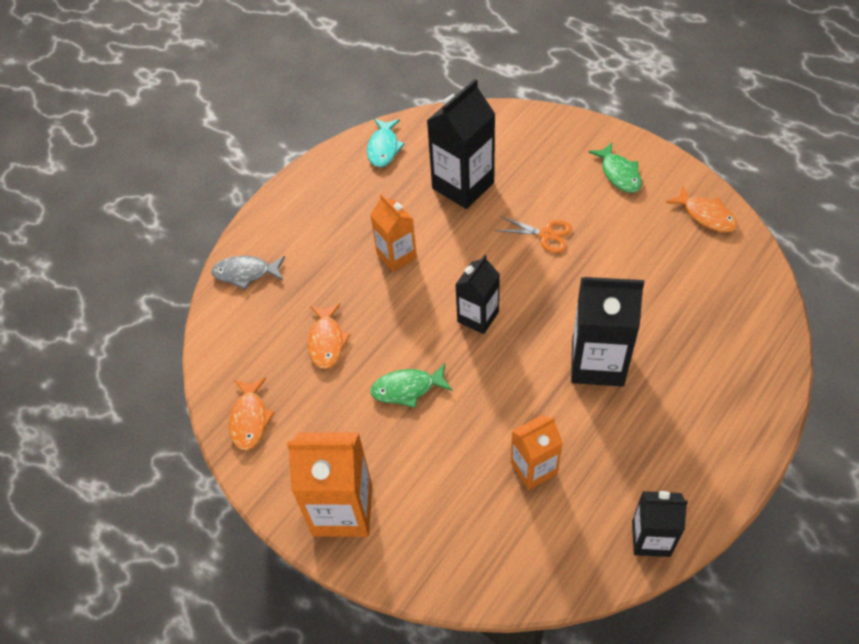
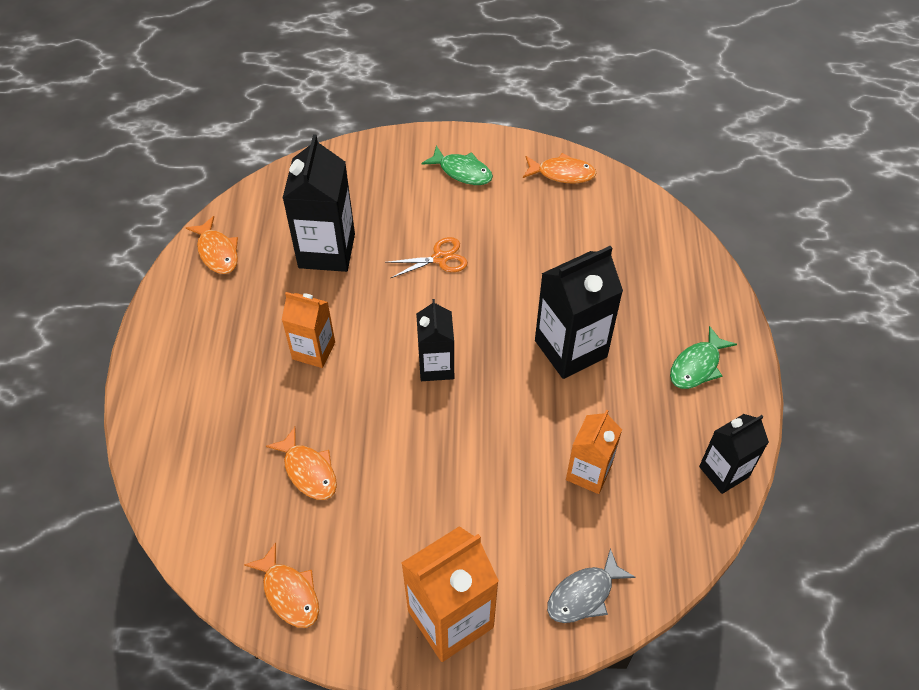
camera: 40 degrees left, 0 degrees up
grey fish [211,256,285,290] -> grey fish moved to [547,548,635,623]
turquoise fish [367,119,405,167] -> orange fish [186,216,238,274]
green fish [370,363,452,408] -> green fish moved to [670,326,737,389]

